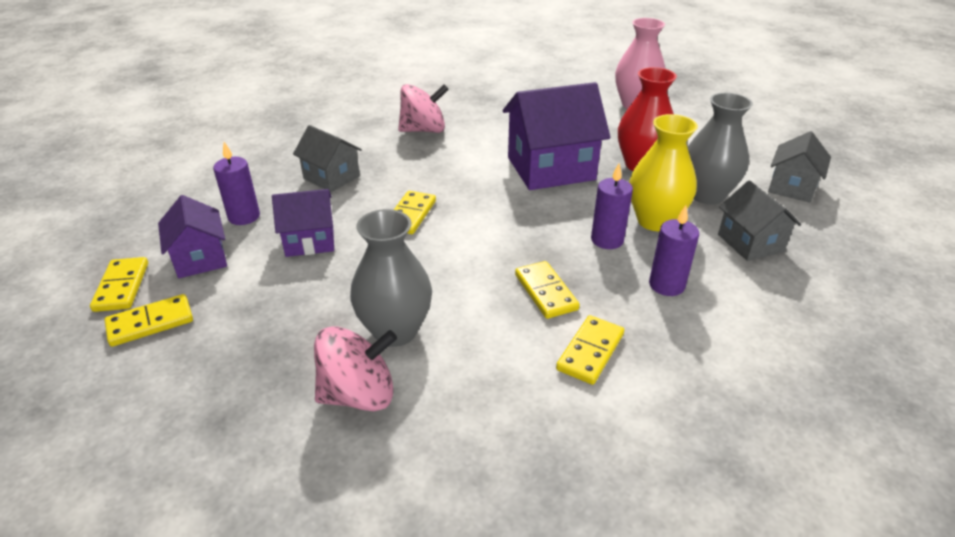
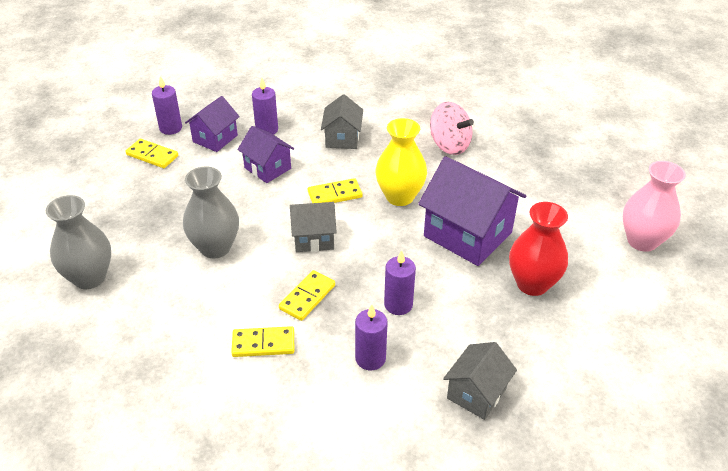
camera: 55 degrees right, 5 degrees up
yellow domino [90,257,148,312] -> purple candle [152,76,182,135]
pink spinning top [314,326,397,411] -> none
yellow vase [629,114,698,231] -> yellow vase moved to [376,118,427,206]
grey vase [688,93,753,205] -> grey vase moved to [46,195,111,289]
grey house [768,131,831,202] -> grey house moved to [290,202,337,252]

